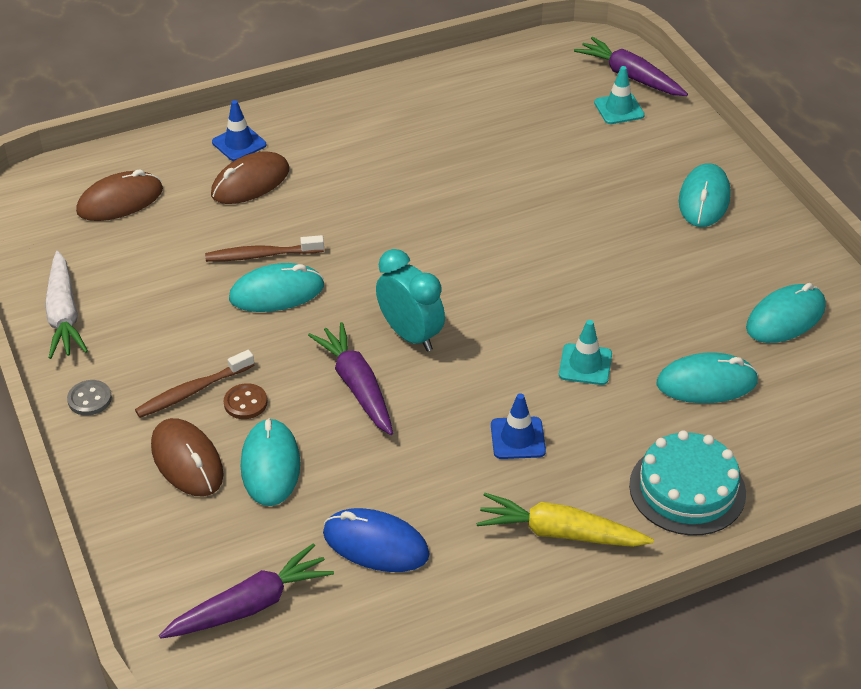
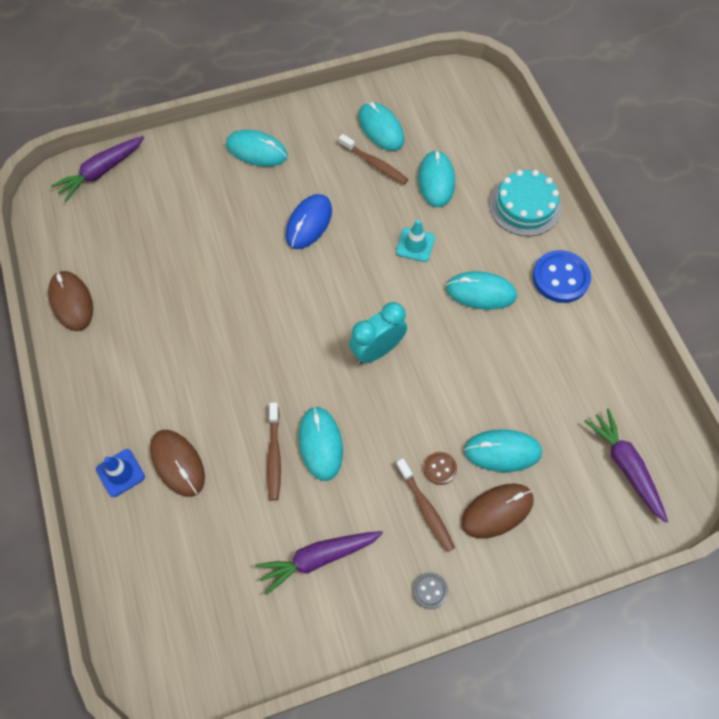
camera: 85 degrees left, 20 degrees up
white carrot [45,251,88,359] -> none
brown mouse [76,169,163,221] -> brown mouse moved to [48,271,93,331]
purple carrot [308,322,393,435] -> purple carrot moved to [255,531,383,595]
blue mouse [323,508,430,572] -> blue mouse moved to [285,194,332,249]
yellow carrot [476,493,654,547] -> blue button [533,250,591,303]
blue traffic cone [491,393,546,459] -> turquoise mouse [446,271,517,310]
turquoise traffic cone [594,66,645,124] -> none
none -> brown toothbrush [339,134,408,184]

